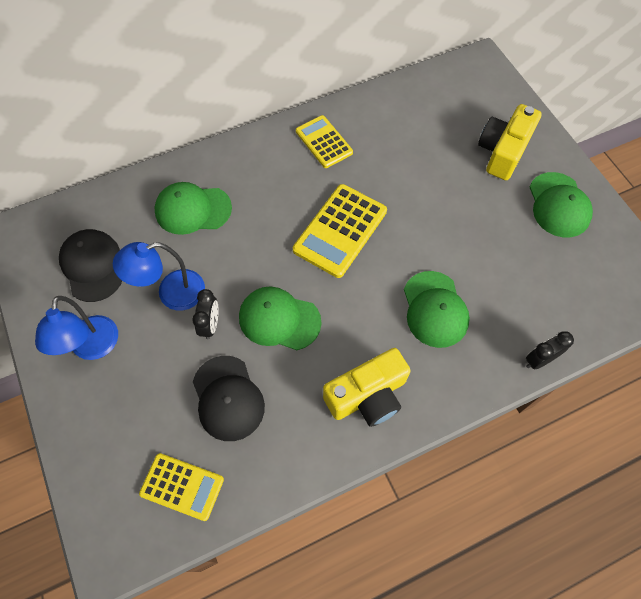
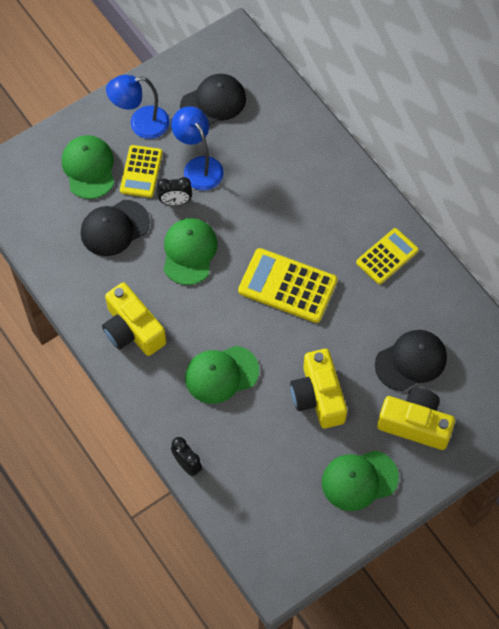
camera: 80 degrees right, 0 degrees up
yellow calculator [139,453,224,521] -> yellow calculator moved to [120,145,163,198]
green cap [155,182,232,235] -> green cap moved to [62,135,114,199]
none -> yellow camera [290,349,347,428]
none -> black cap [375,330,447,391]

